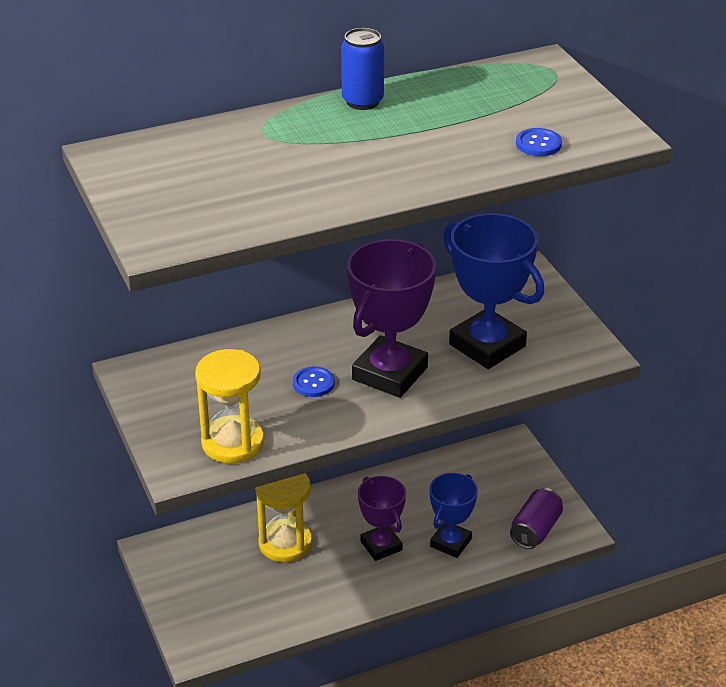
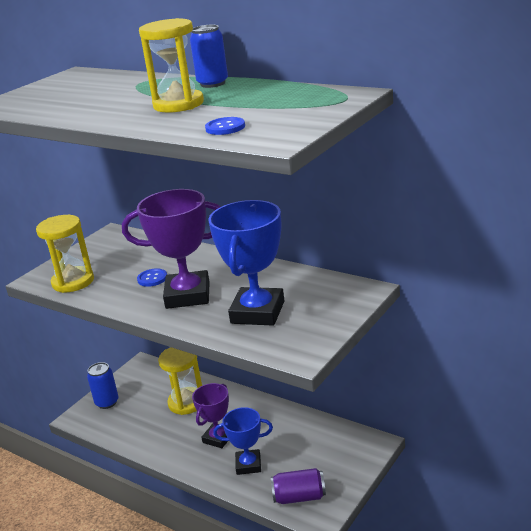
camera: 60 degrees right, 10 degrees down
none -> blue can [87,362,119,409]
none -> yellow hourglass [139,18,204,113]

